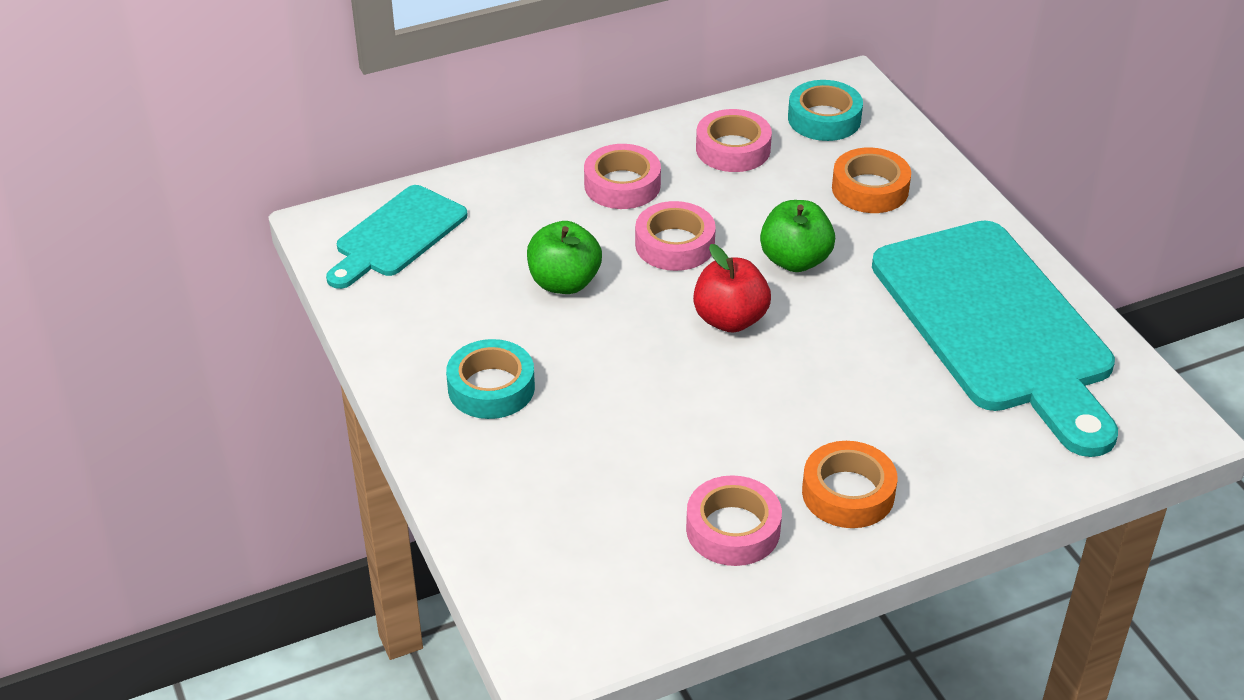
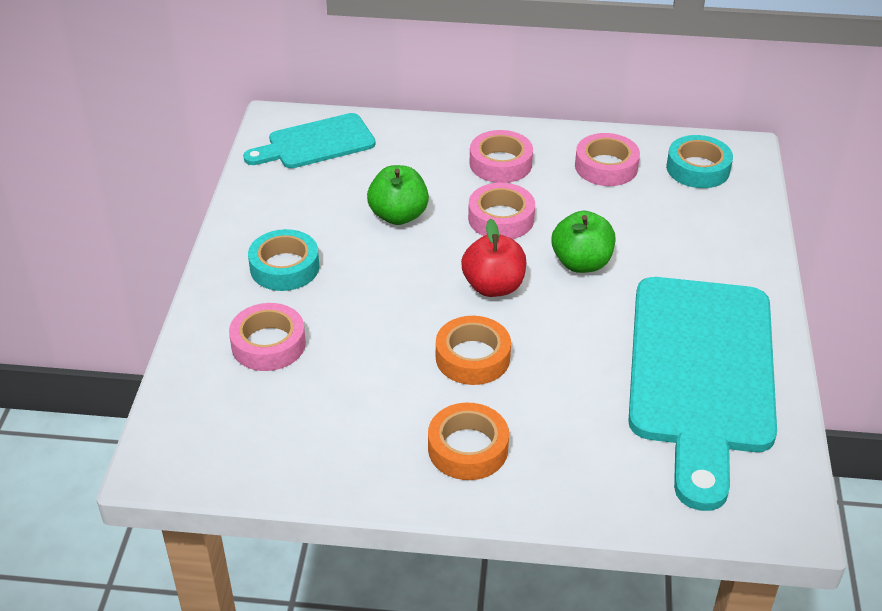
camera: 30 degrees right, 0 degrees up
pink tape [686,475,782,566] -> pink tape moved to [229,303,306,371]
orange tape [832,148,911,213] -> orange tape moved to [436,316,511,385]

